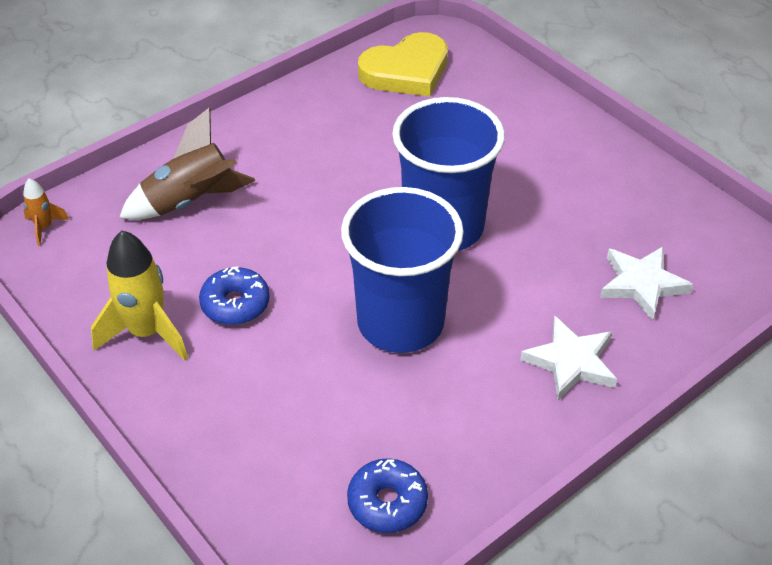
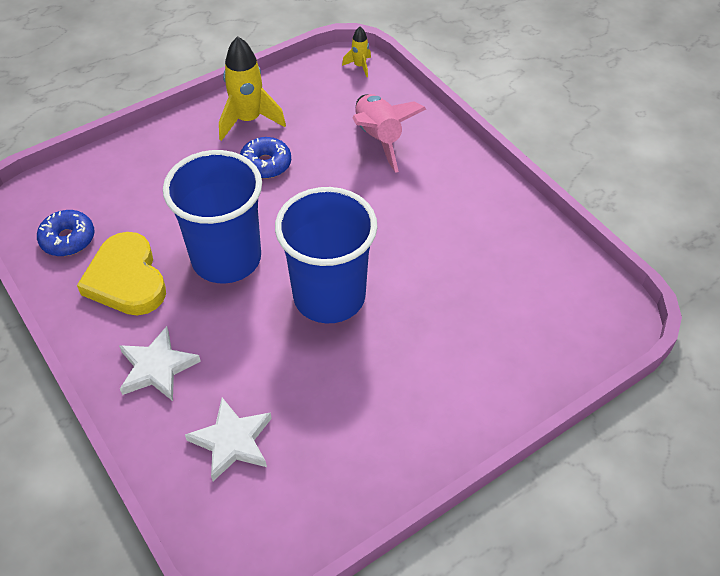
camera: 95 degrees right, 5 degrees up
orange rocket [23,178,69,246] -> yellow rocket [342,27,371,77]
brown rocket [119,108,255,220] -> pink rocket [353,94,426,173]
yellow heart [358,32,448,97] -> yellow heart moved to [77,232,166,315]

